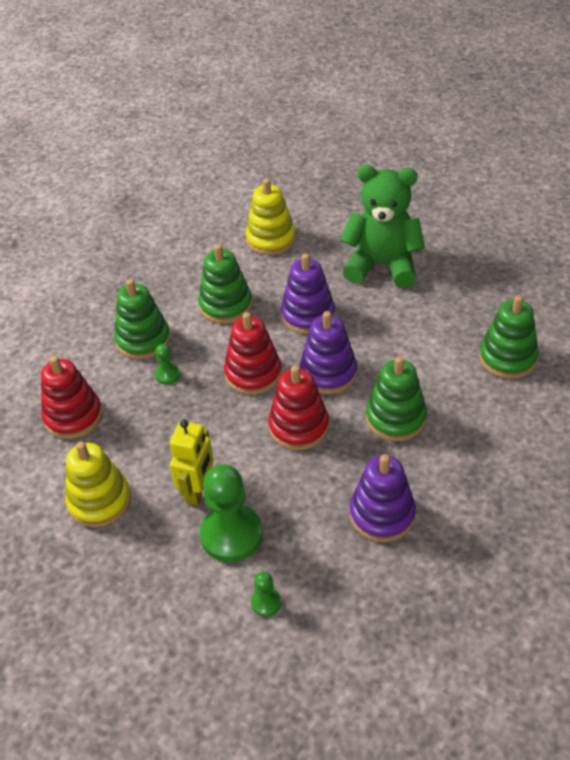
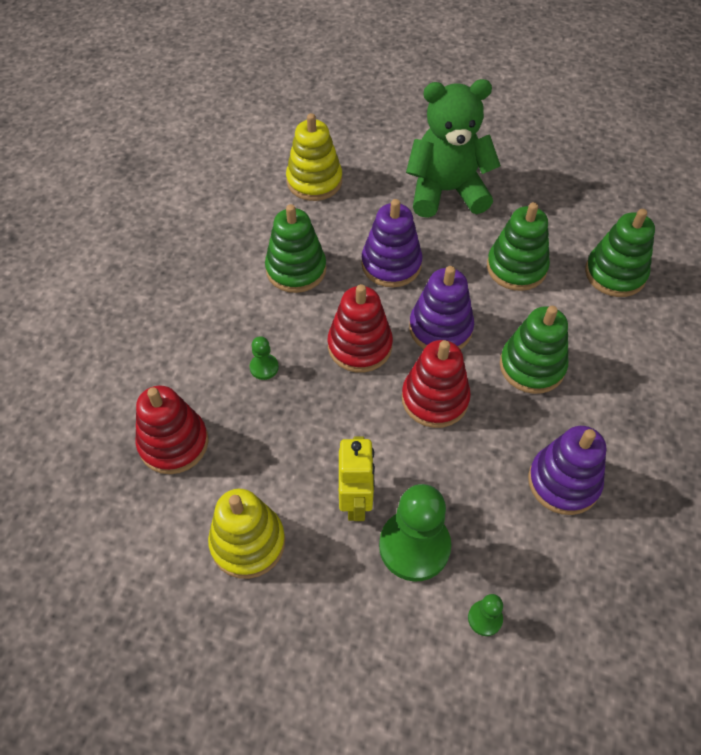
camera: 20 degrees left, 10 degrees up
green stacking toy [114,279,170,360] -> green stacking toy moved to [487,202,550,291]

